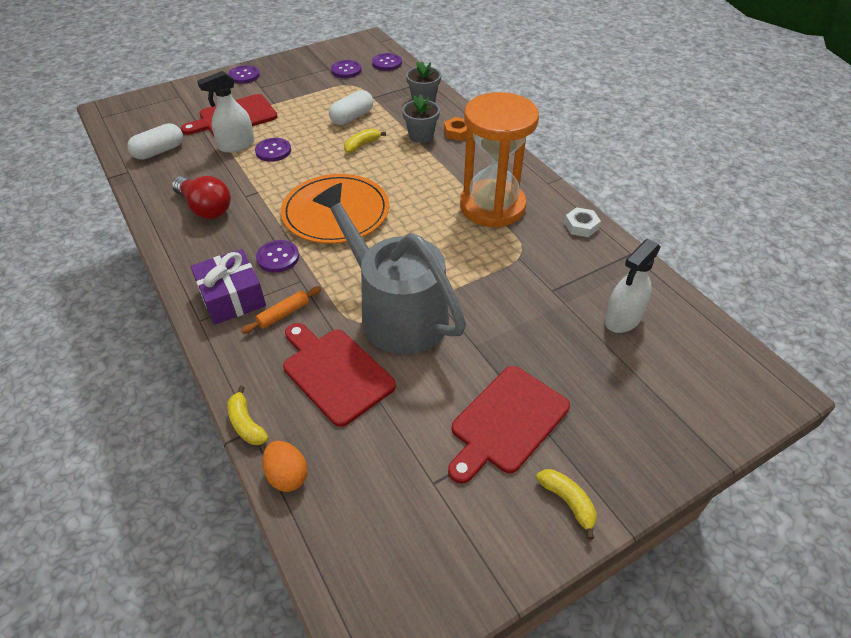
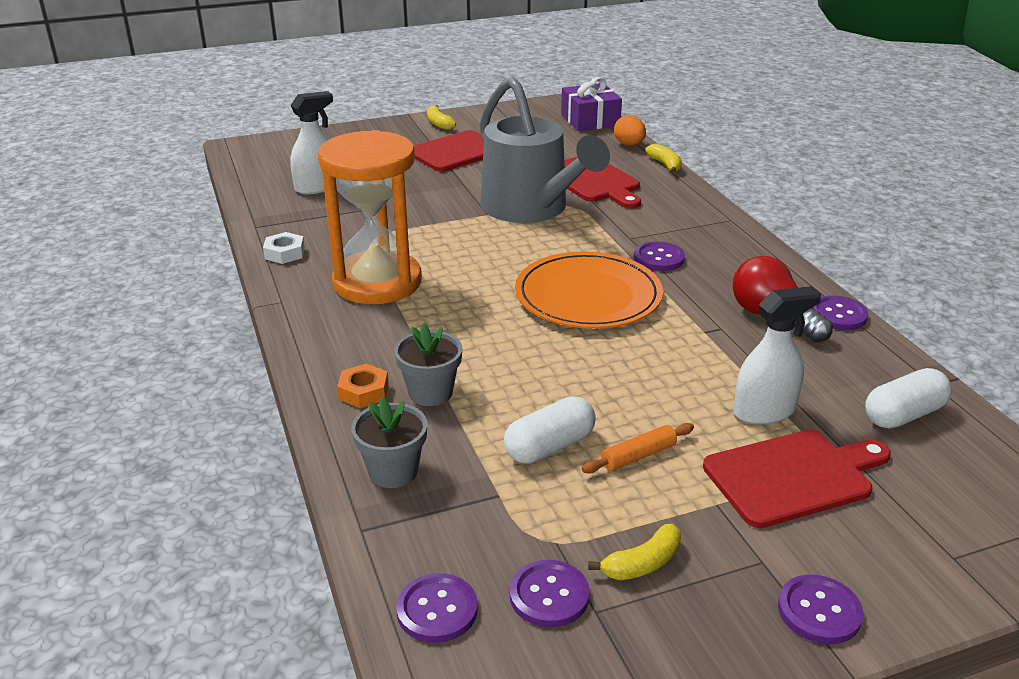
camera: 170 degrees left, 15 degrees down
purple gift [191,249,266,325] -> purple gift moved to [561,77,622,131]
orange rolling pin [241,286,322,334] -> orange rolling pin moved to [582,423,694,474]
purple button [255,138,291,162] -> purple button moved to [813,295,868,330]
yellow banana [344,128,386,154] -> yellow banana moved to [588,524,681,580]

